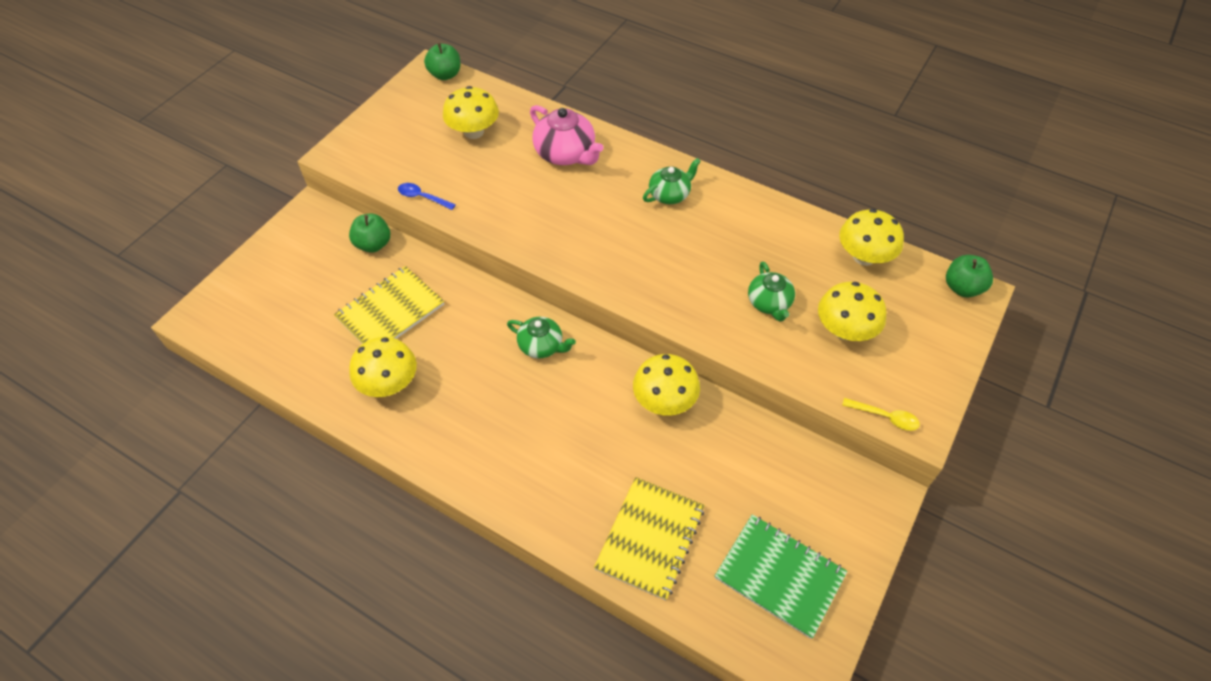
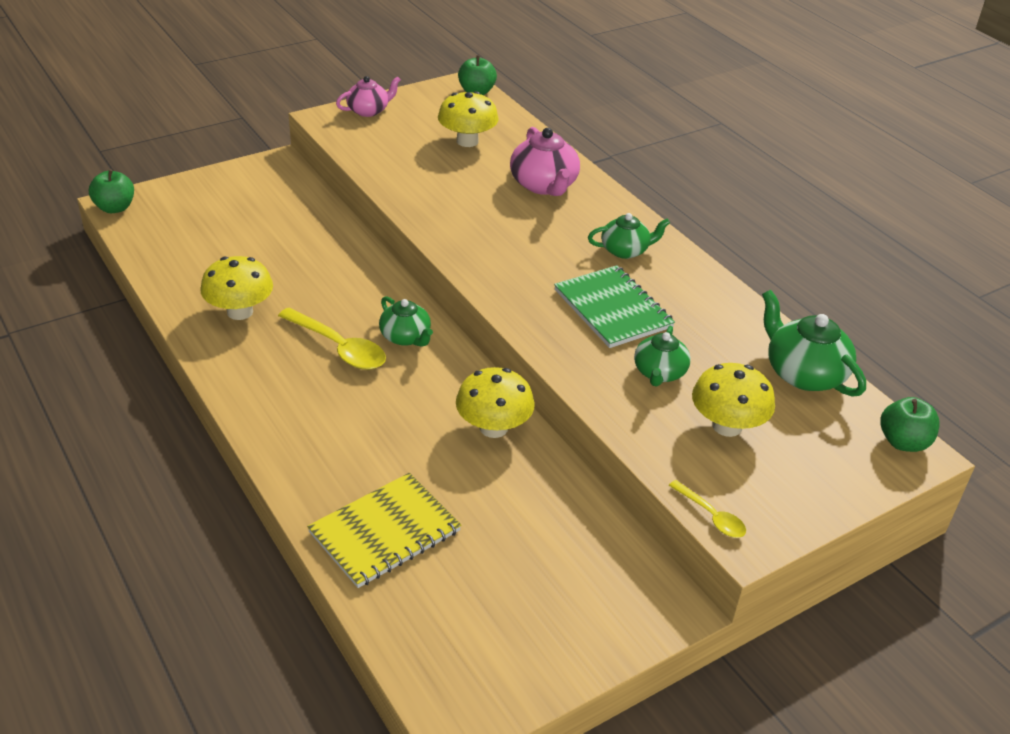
camera: 25 degrees right, 15 degrees down
yellow notebook [334,266,444,344] -> none
green apple [349,214,390,253] -> green apple moved to [89,169,134,213]
blue spoon [398,183,456,210] -> none
green notebook [715,514,848,639] -> green notebook moved to [554,265,675,348]
yellow mushroom [839,209,904,266] -> green teapot [762,290,866,397]
none -> yellow spoon [278,307,386,370]
none -> pink teapot [336,76,401,117]

